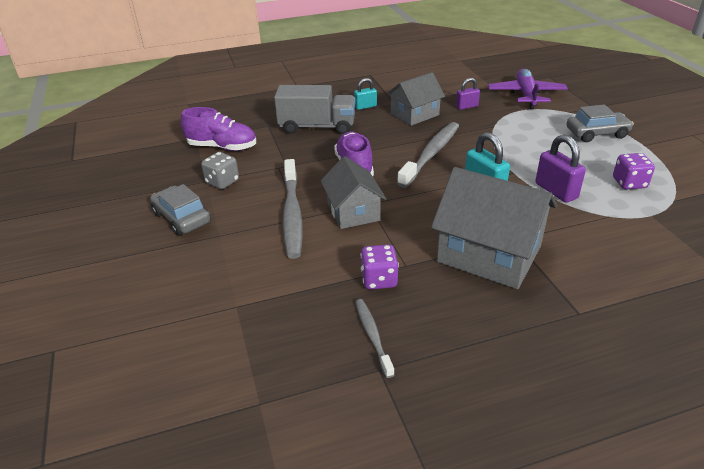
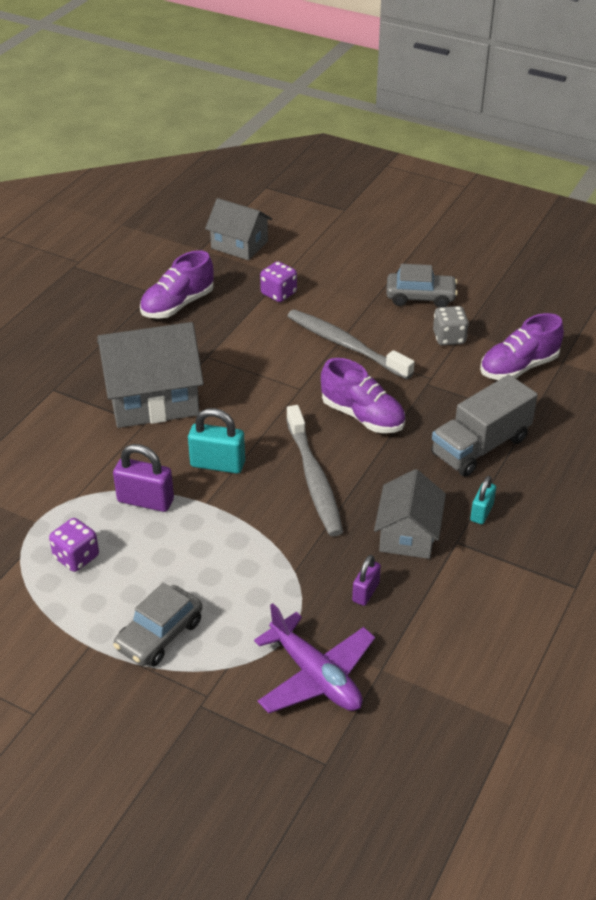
camera: 135 degrees right, 5 degrees up
grey house [320,156,386,229] -> grey house moved to [205,198,272,260]
grey toothbrush [355,299,394,378] -> purple shoe [140,250,214,319]
purple dice [360,244,399,290] -> purple dice moved to [260,261,297,302]

